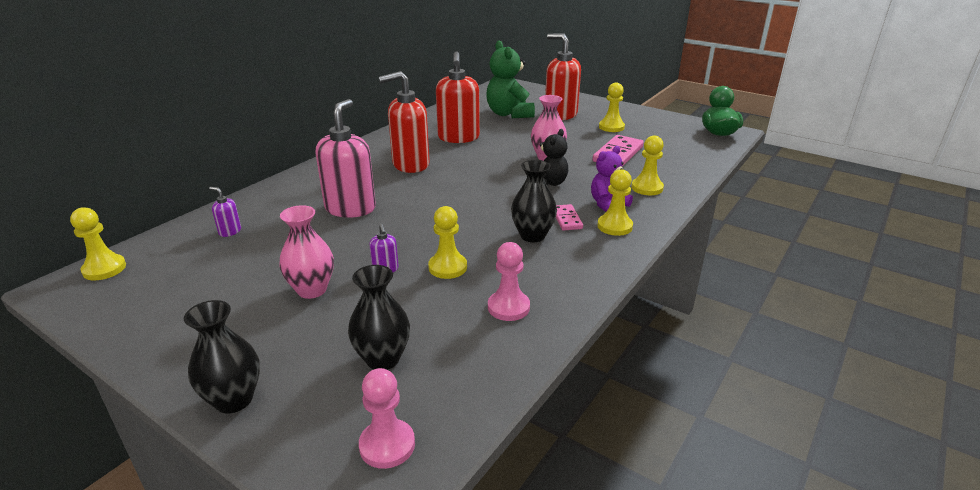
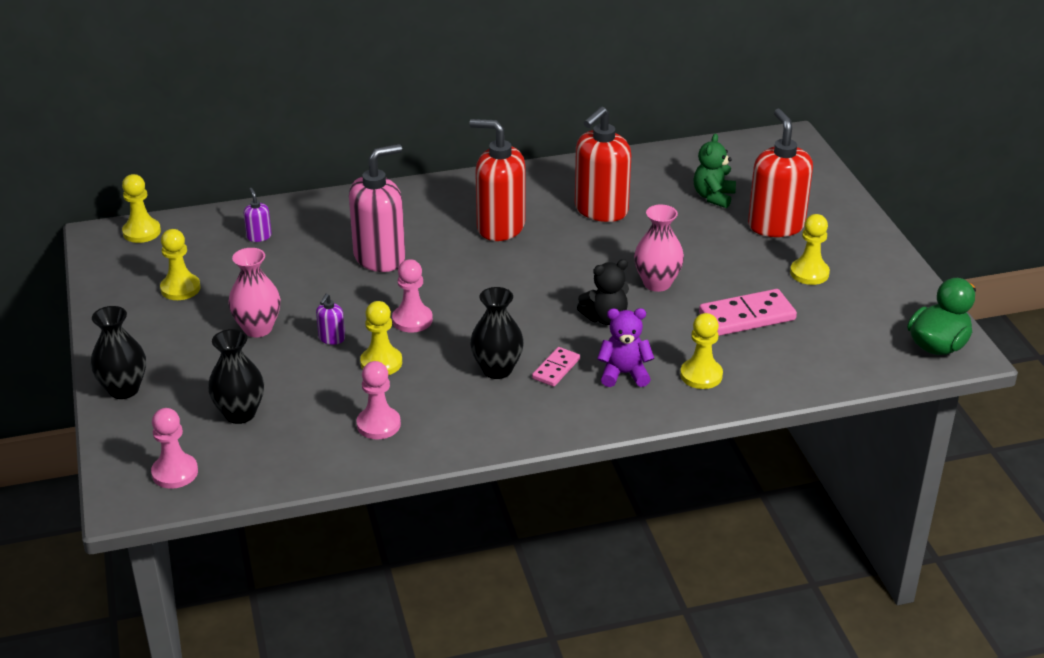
camera: 40 degrees right, 5 degrees up
green teddy bear [486,40,535,118] -> green teddy bear [693,134,736,208], size x0.62
yellow pawn [597,169,633,236] -> yellow pawn moved to [160,229,200,300]
none -> pink pawn [392,259,433,333]

